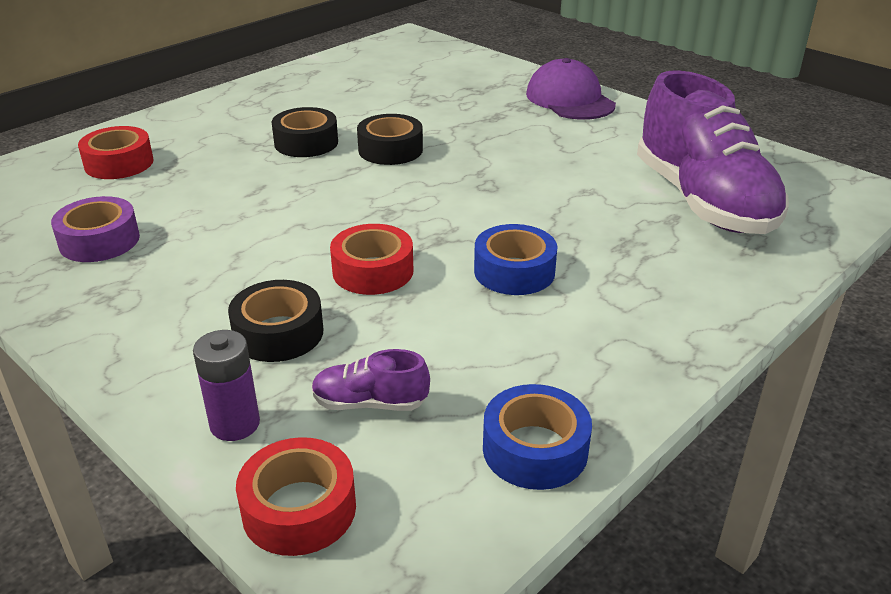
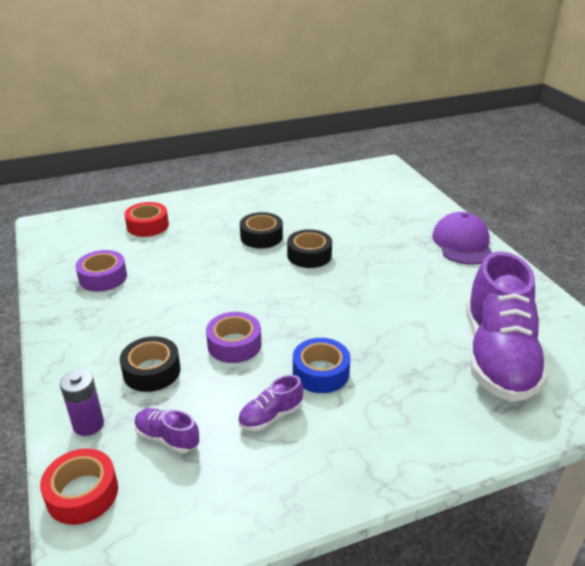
camera: 25 degrees right, 0 degrees up
red tape [330,224,413,295] -> purple tape [206,312,261,363]
blue tape [483,384,592,490] -> none
none -> purple shoe [238,375,303,431]

